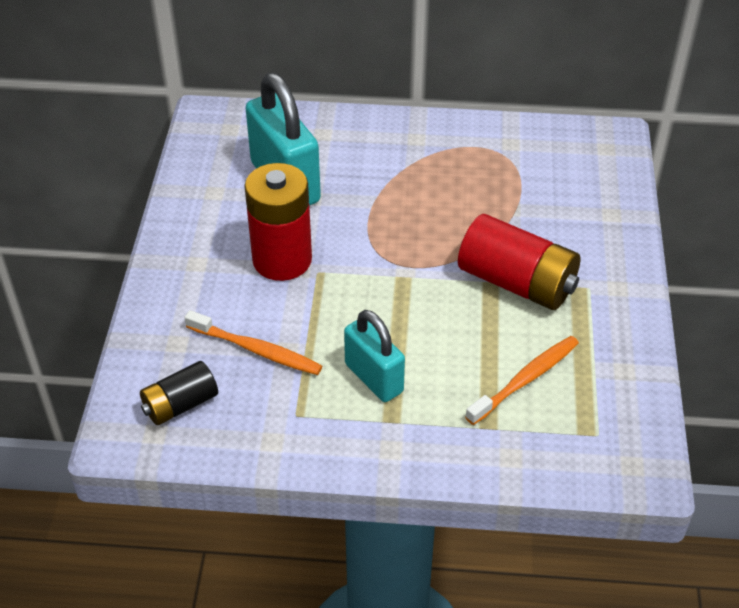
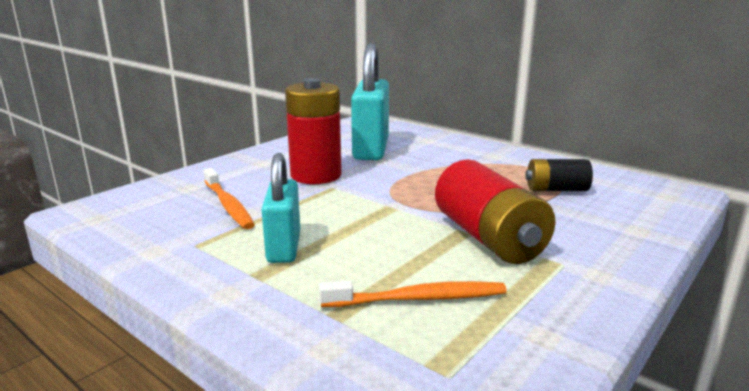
camera: 35 degrees right, 25 degrees down
black battery [140,361,218,425] -> black battery moved to [526,159,593,191]

